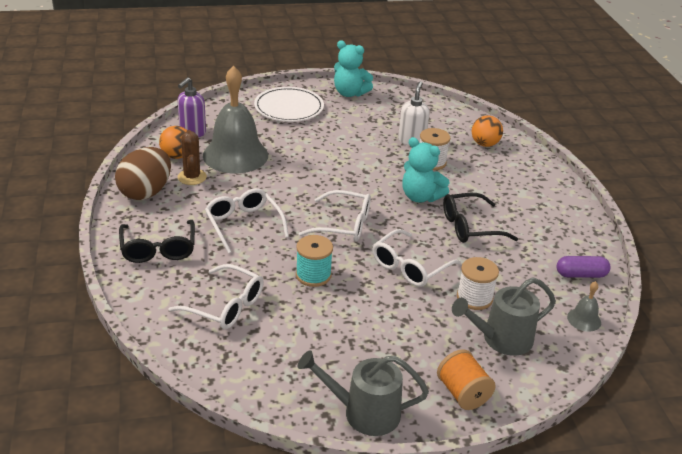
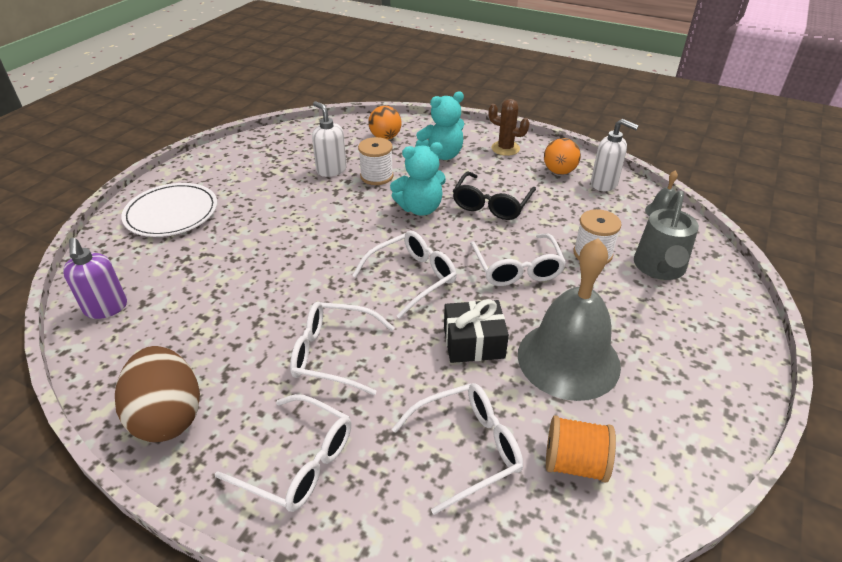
camera: 50 degrees left, 5 degrees up
black glasses [119,220,195,263] -> white glasses [215,394,351,512]
orange ball [159,126,187,159] -> orange ball moved to [544,138,581,175]
brown cactus [178,130,207,185] -> brown cactus moved to [489,99,530,156]
grey bell [203,66,268,173] -> grey bell moved to [518,238,621,401]
turquoise spool [296,235,333,287] -> black gift [444,299,509,363]
grey watering can [298,350,429,436] -> none
turquoise teddy bear [334,41,373,97] -> turquoise teddy bear moved to [416,91,464,160]
orange spool [437,349,496,410] -> orange spool moved to [546,415,616,482]
purple capsule [557,256,611,278] -> white soap dispenser [591,119,639,191]

